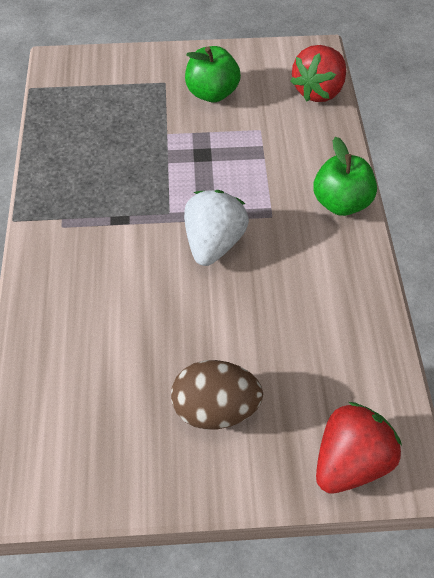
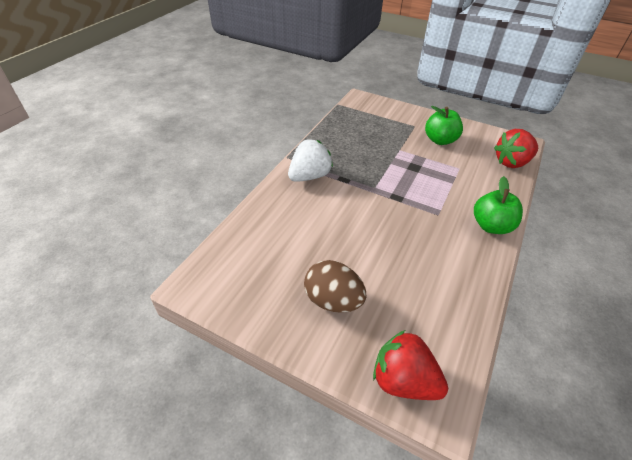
camera: 30 degrees right, 10 degrees down
white strawberry [184,190,249,266] -> white strawberry moved to [288,139,333,182]
red strawberry [316,402,402,494] -> red strawberry turned 135 degrees counterclockwise [373,330,448,400]

